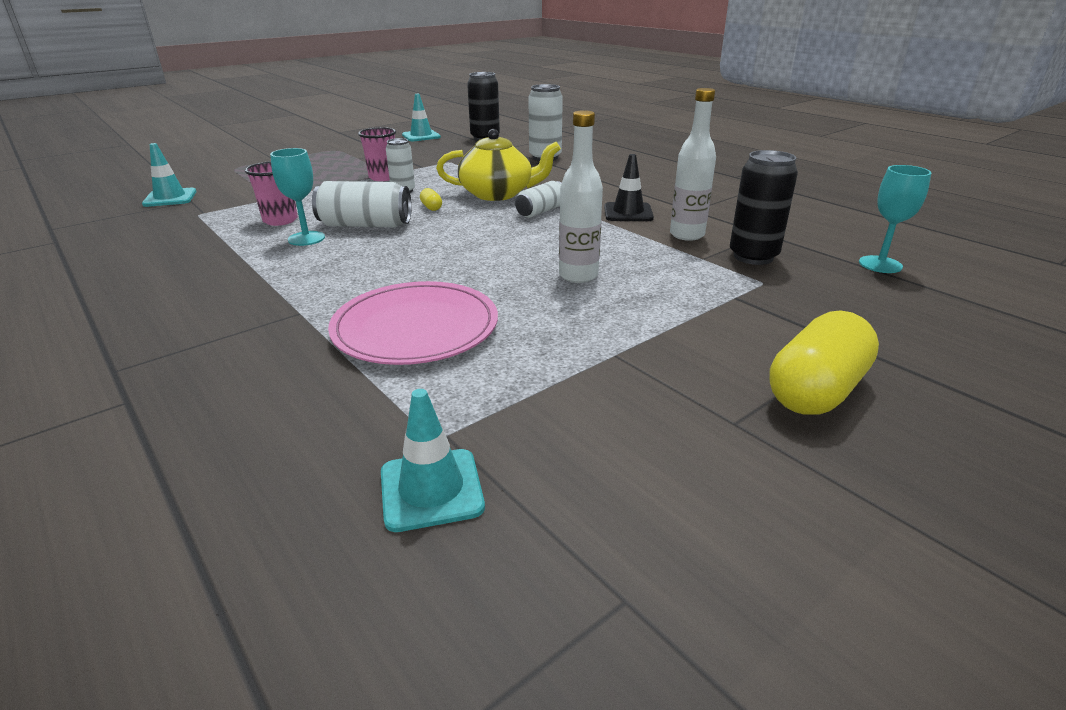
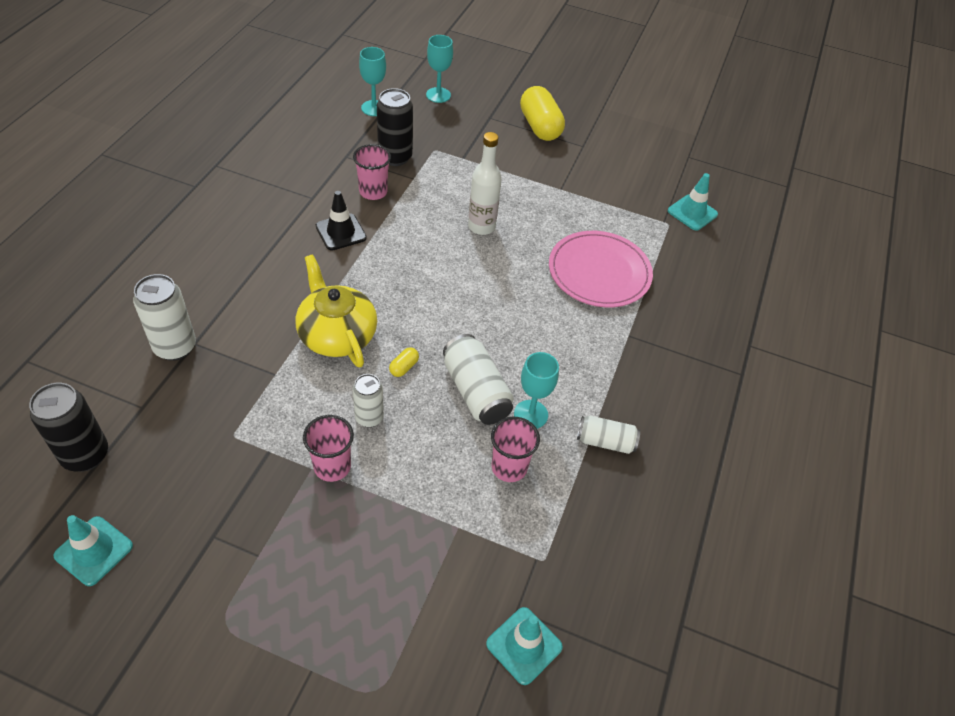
camera: 125 degrees left, 20 degrees up
white can [515,181,562,218] -> white can moved to [577,416,640,454]
white bottle [670,88,716,241] -> pink cup [353,144,391,200]
yellow capsule [769,310,879,415] -> yellow capsule turned 60 degrees clockwise [520,86,565,141]
none -> turquoise goblet [426,35,453,103]

